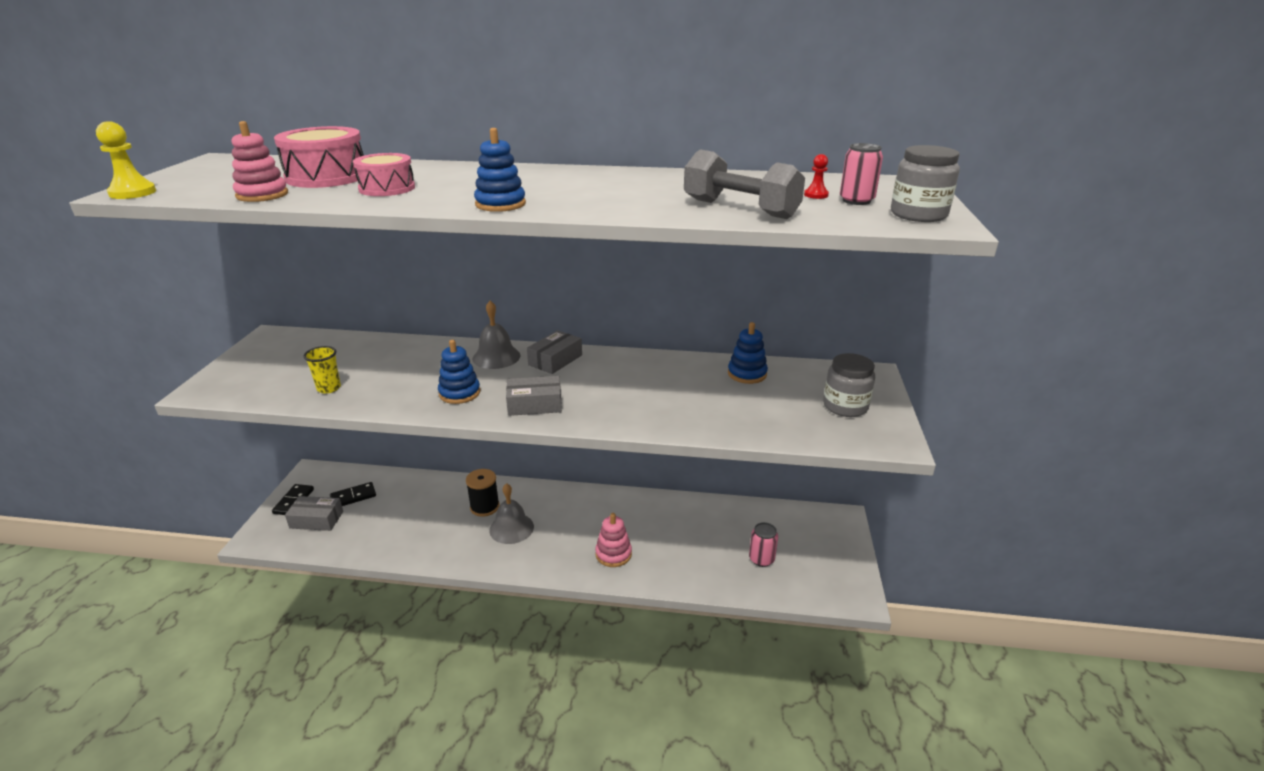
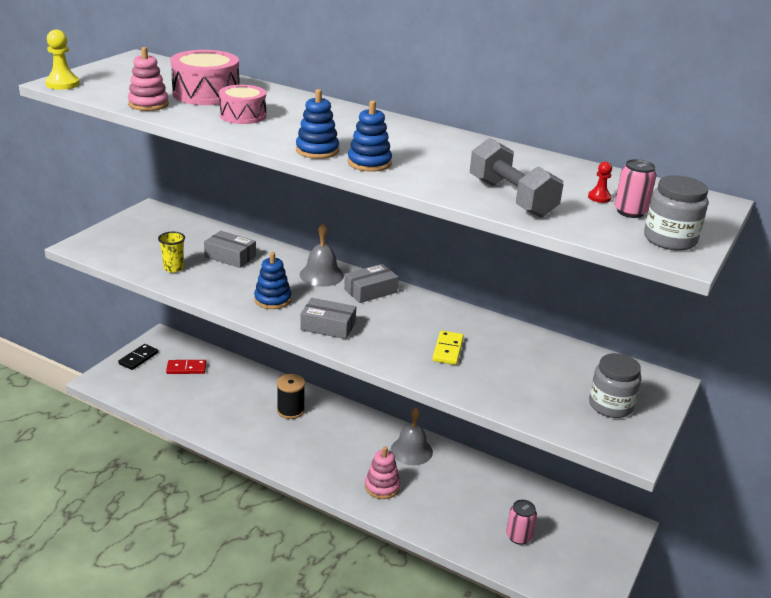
camera: 20 degrees right, 0 degrees up
grey box [285,496,343,531] -> grey box moved to [204,231,256,268]
black domino [330,482,376,506] -> red domino [166,360,207,374]
grey bell [489,483,534,544] -> grey bell moved to [391,407,433,465]
blue stacking toy [728,322,768,384] -> blue stacking toy moved to [348,101,392,172]
none -> yellow domino [433,331,464,365]

